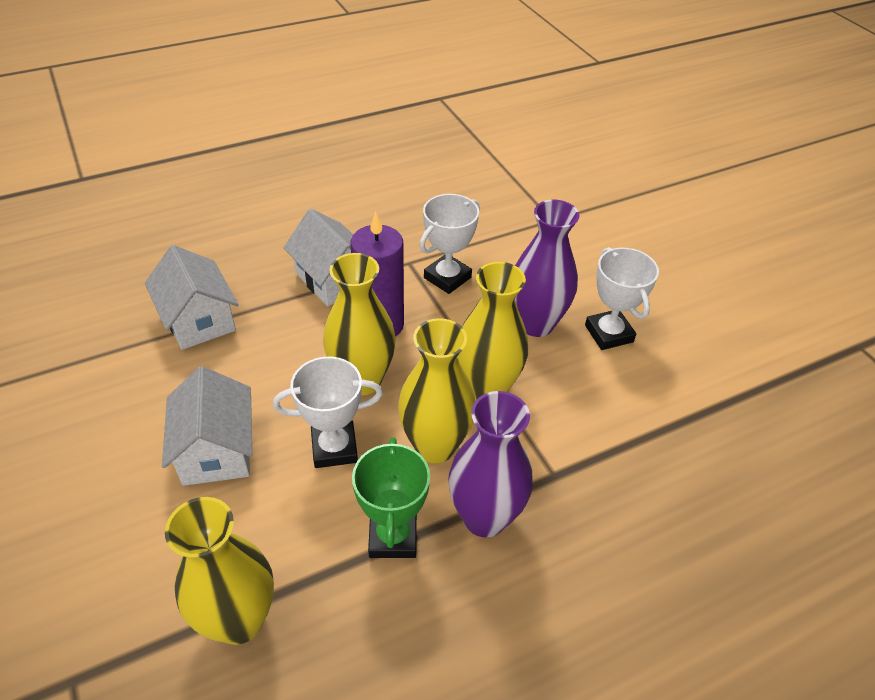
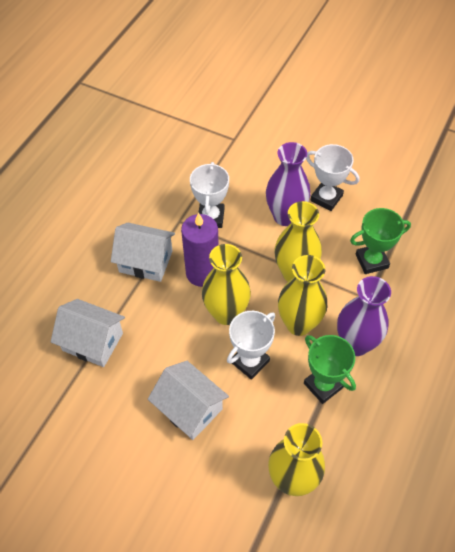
camera: 35 degrees left, 10 degrees up
none -> green trophy [350,208,411,274]

